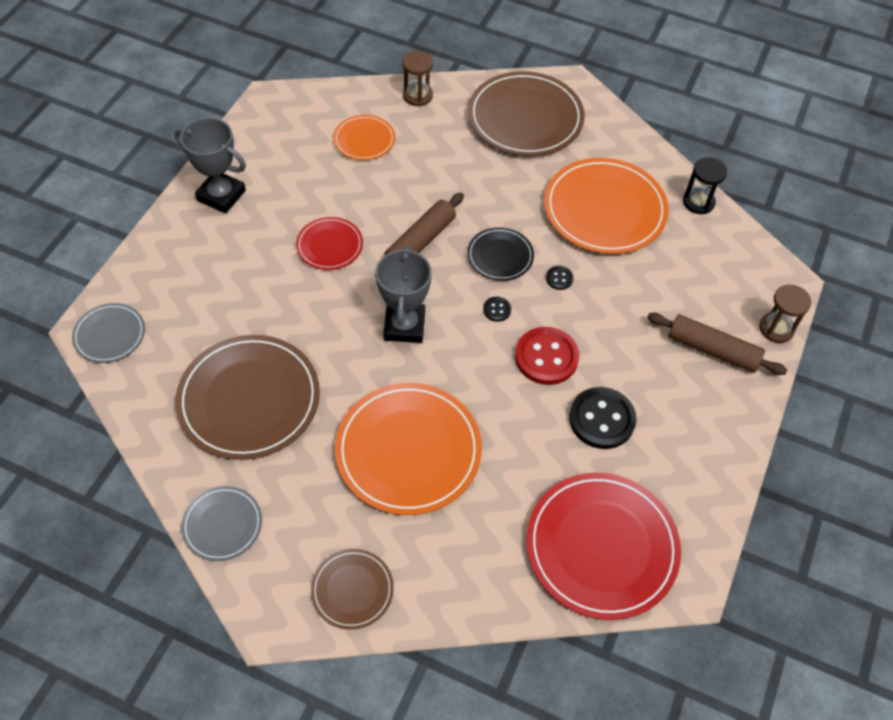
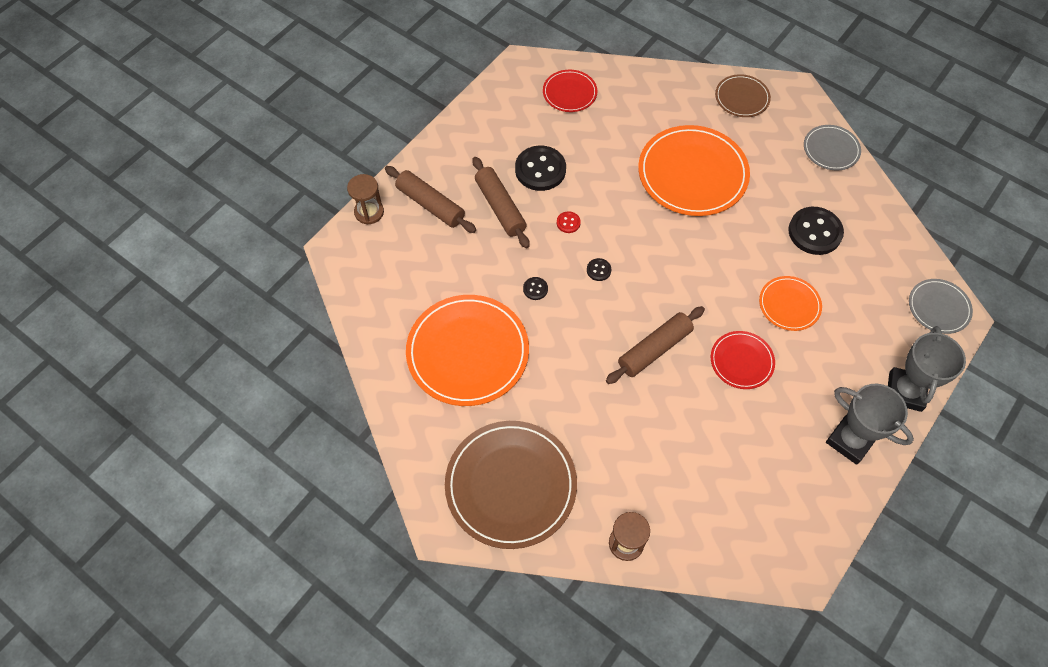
camera: 165 degrees left, 5 degrees up
brown plate [175,335,320,460] -> black button [788,207,844,255]
orange plate [333,115,395,160] -> orange plate moved to [759,276,822,331]
grey trophy [375,245,432,343] -> grey trophy moved to [888,326,966,412]
black plate [467,227,534,281] -> none
red button [515,327,579,385] -> red button [557,211,581,233], size x0.46
red plate [526,473,681,620] -> red plate [543,70,597,112], size x0.52
black hourglass [683,157,727,214] -> none
none -> brown rolling pin [472,157,530,248]

